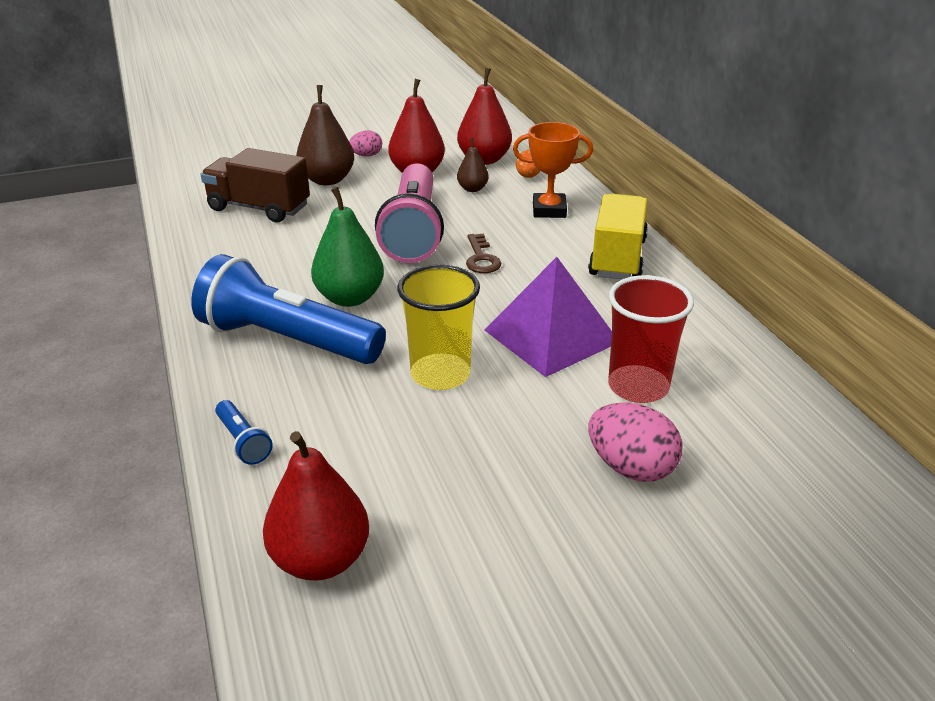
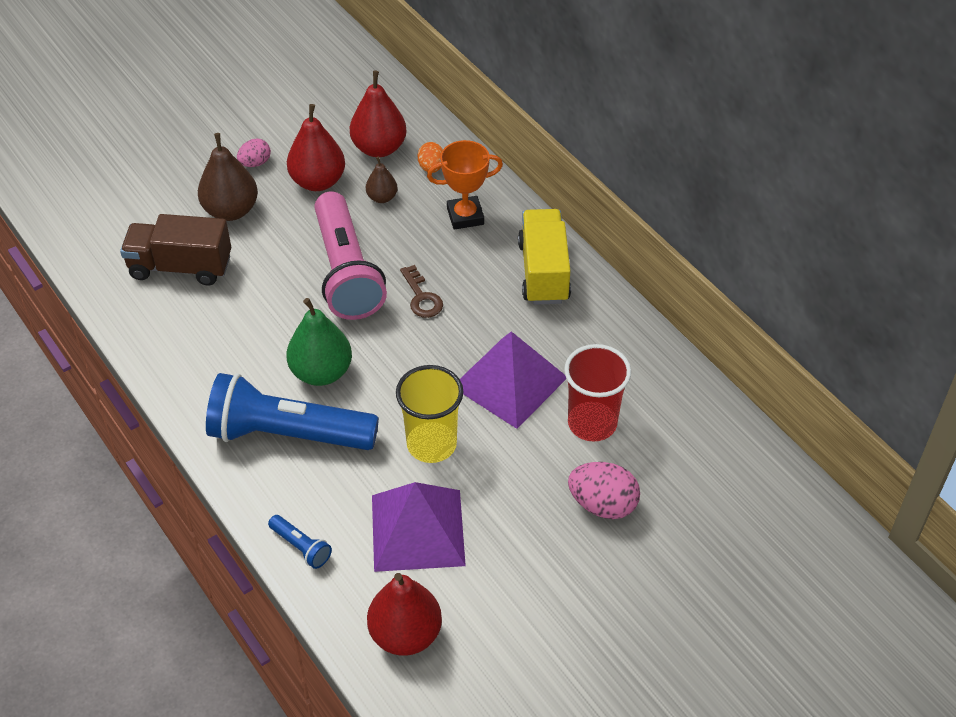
camera: 15 degrees left, 15 degrees up
none -> purple pyramid [372,482,466,572]

